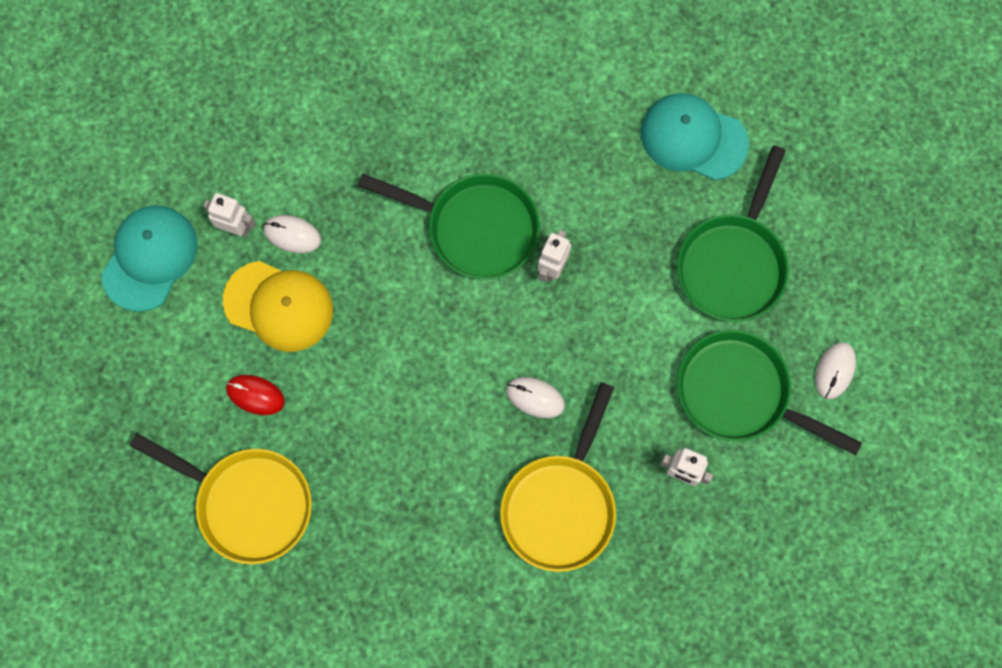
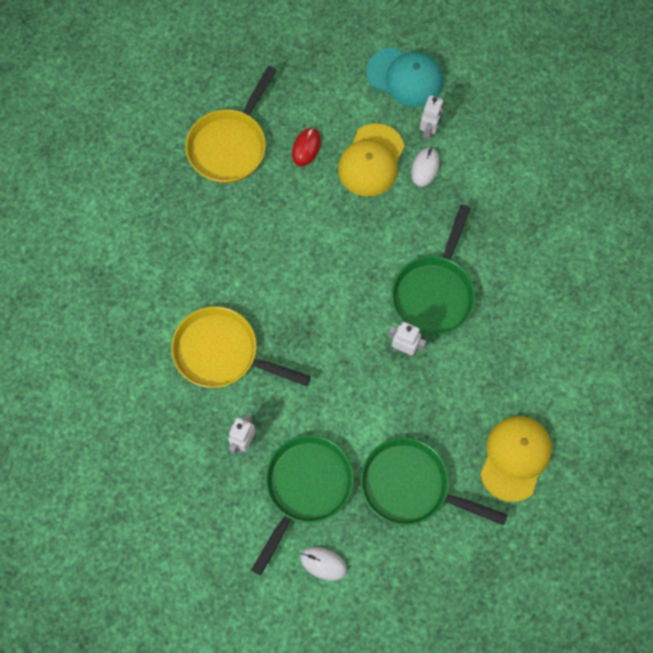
camera: 90 degrees right, 5 degrees down
white mouse [506,377,565,418] -> none
turquoise cap [641,93,749,180] -> yellow cap [480,416,552,502]

